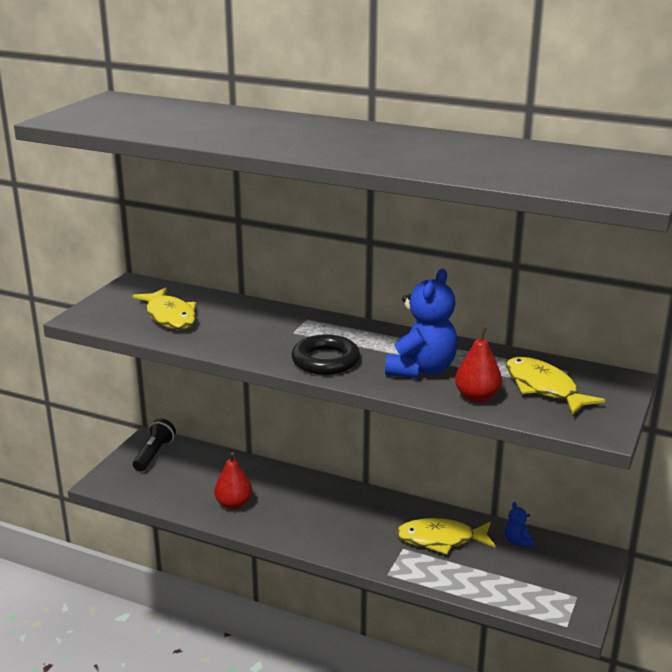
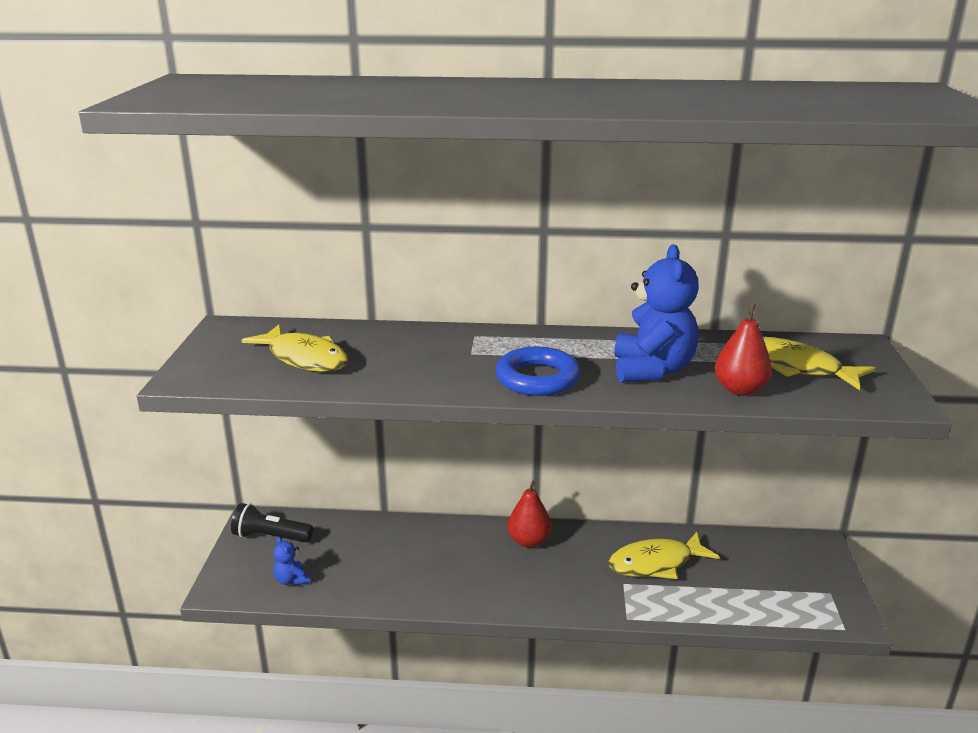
camera: 20 degrees left, 0 degrees up
black flashlight [133,419,176,472] -> black flashlight turned 75 degrees counterclockwise [231,503,313,542]
red pear [214,452,252,510] -> red pear moved to [507,481,552,548]
black ring [291,334,360,375] -> blue ring [495,347,581,396]
blue teddy bear [505,502,534,547] -> blue teddy bear moved to [273,536,310,586]

